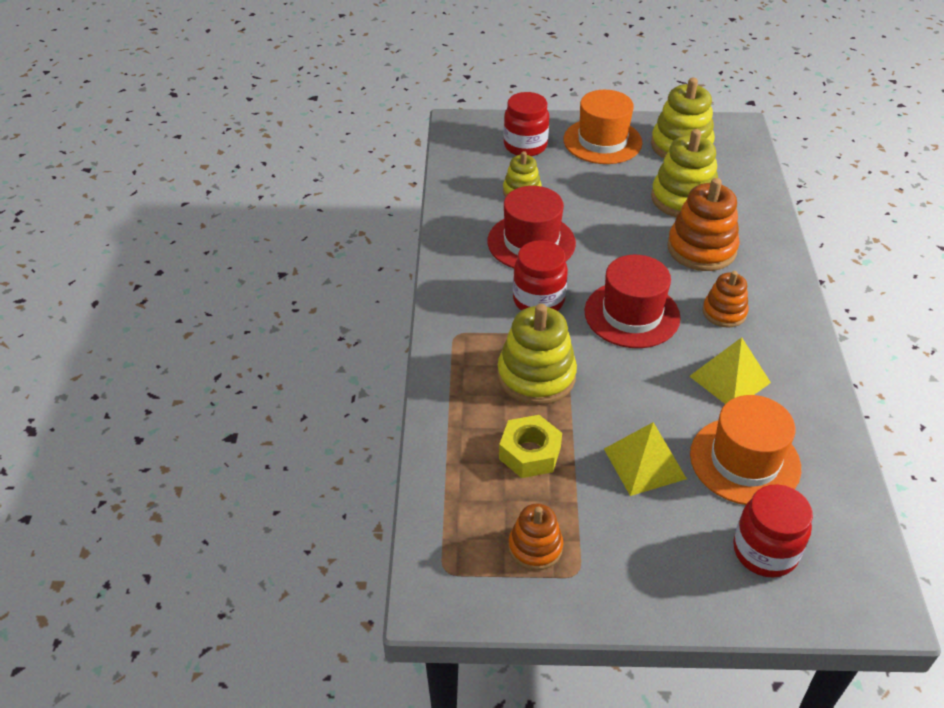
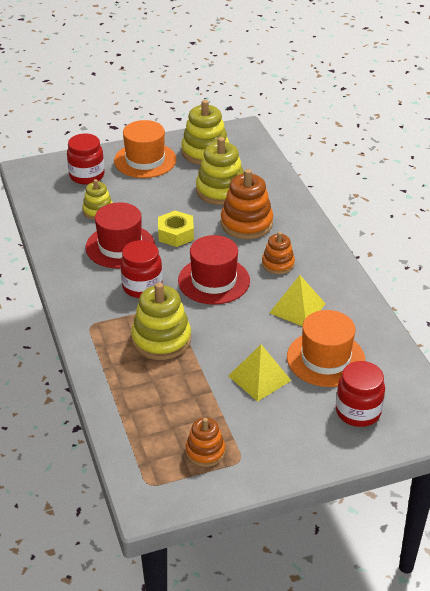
camera: 20 degrees left, 5 degrees down
yellow nut [499,415,562,478] -> yellow nut moved to [158,210,194,247]

